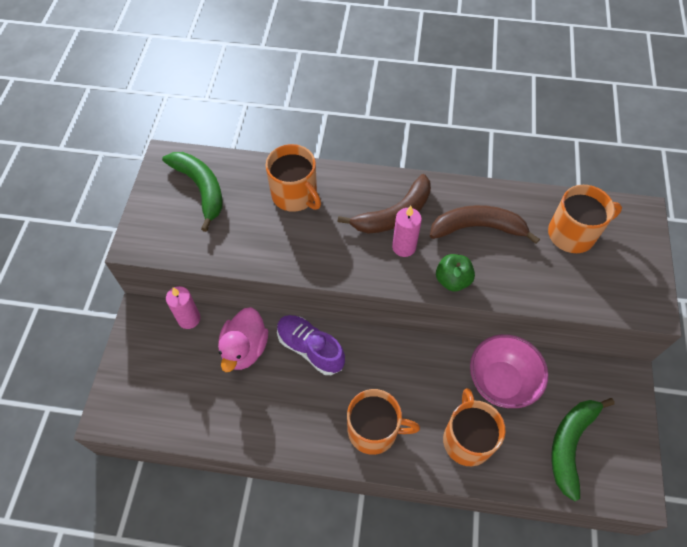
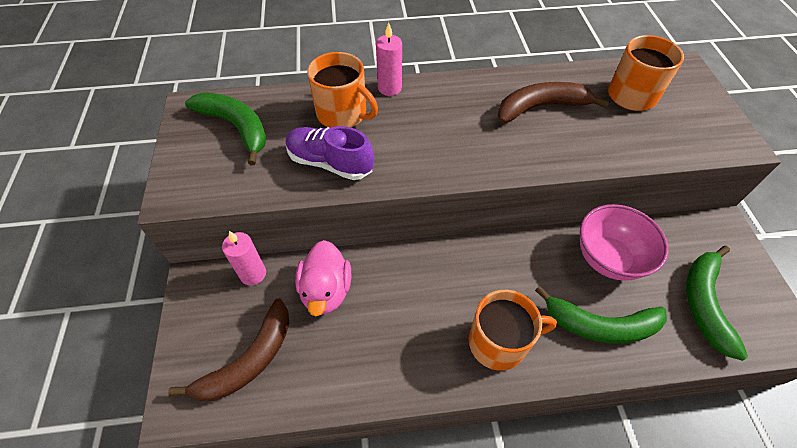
camera: 15 degrees left, 5 degrees down
purple shoe [277,315,345,375] -> purple shoe moved to [286,126,374,180]
brown banana [338,174,431,234] -> brown banana moved to [168,298,290,401]
pink candle [392,206,422,257] -> pink candle moved to [376,22,402,96]
green apple [436,254,475,291] -> none
orange mug [443,388,505,466] -> green banana [535,286,667,344]

